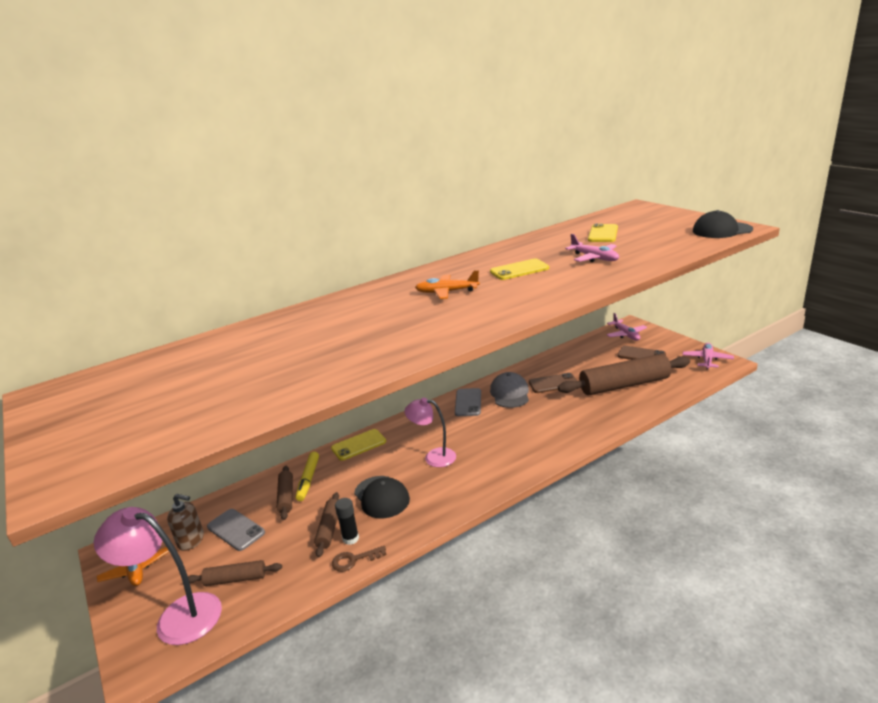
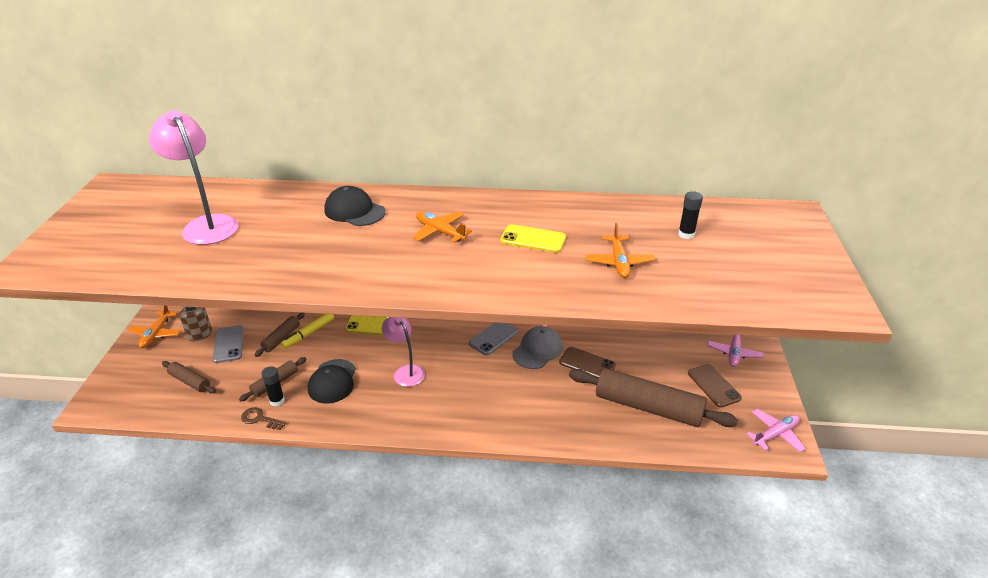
camera: 35 degrees right, 10 degrees up
pink lamp [94,507,222,645] -> pink lamp moved to [149,110,239,245]
pink plane [565,234,619,262] -> orange plane [586,223,655,278]
yellow phone [588,223,618,242] -> black glue stick [678,191,703,239]
black cap [693,210,753,238] -> black cap moved to [324,186,386,226]

